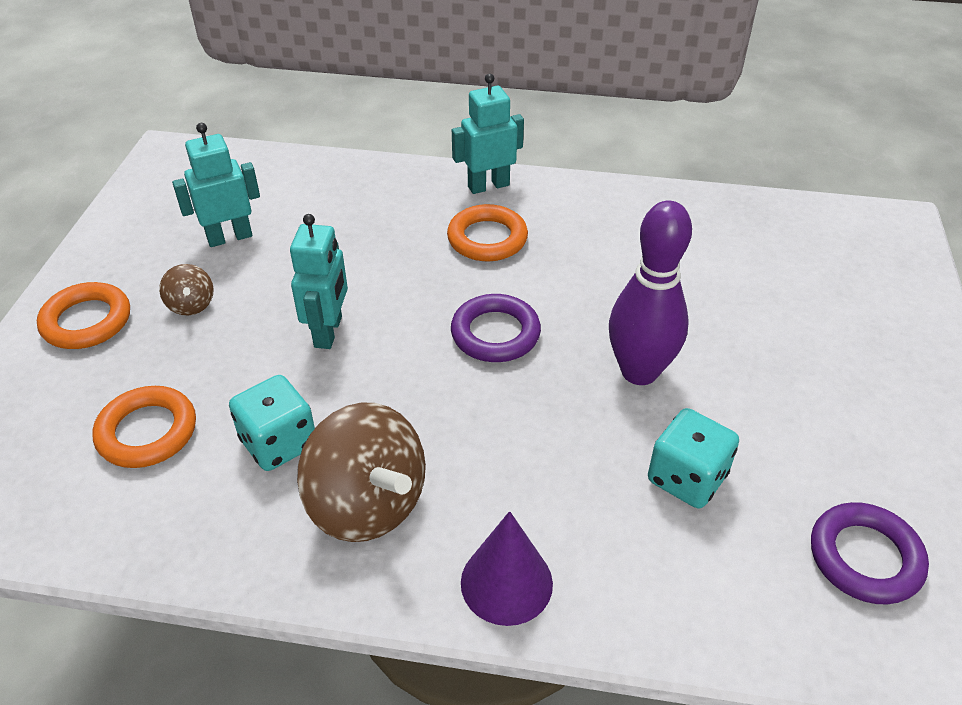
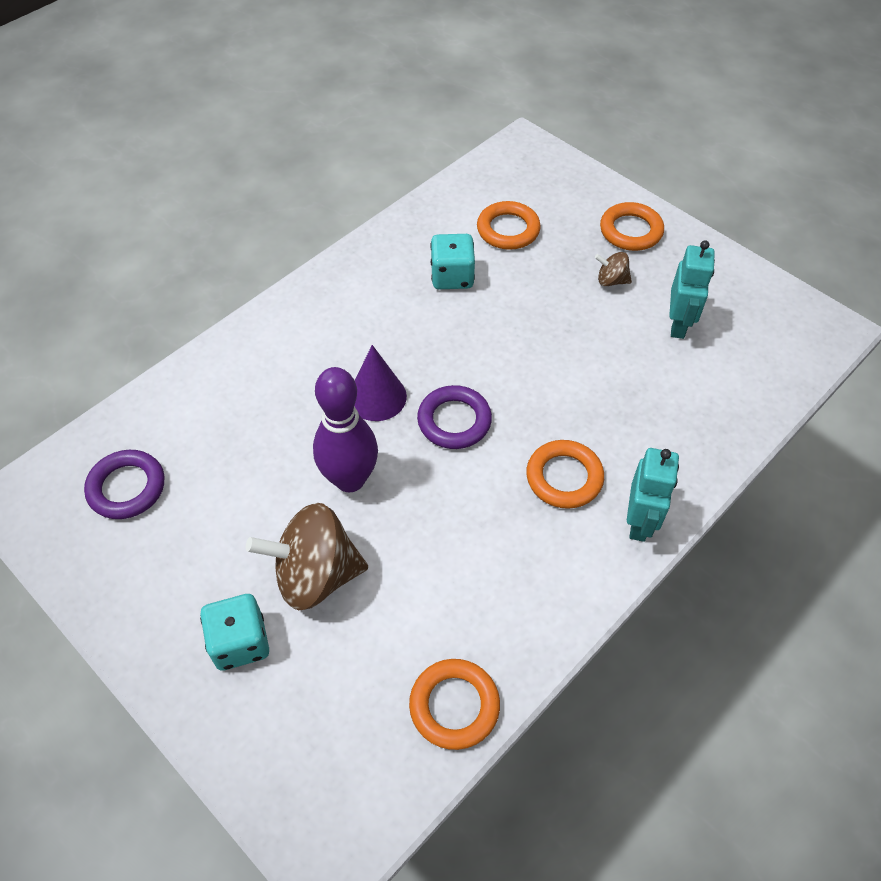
camera: 125 degrees right, 10 degrees up
turquoise robot [290,214,348,349] -> none
brown spinning top [297,402,426,542] -> brown spinning top moved to [246,503,368,610]
purple cone [461,511,553,626] -> purple cone moved to [354,345,407,421]
turquoise dice [648,408,739,508] -> turquoise dice moved to [200,594,269,671]
none -> orange ring [409,659,500,750]

